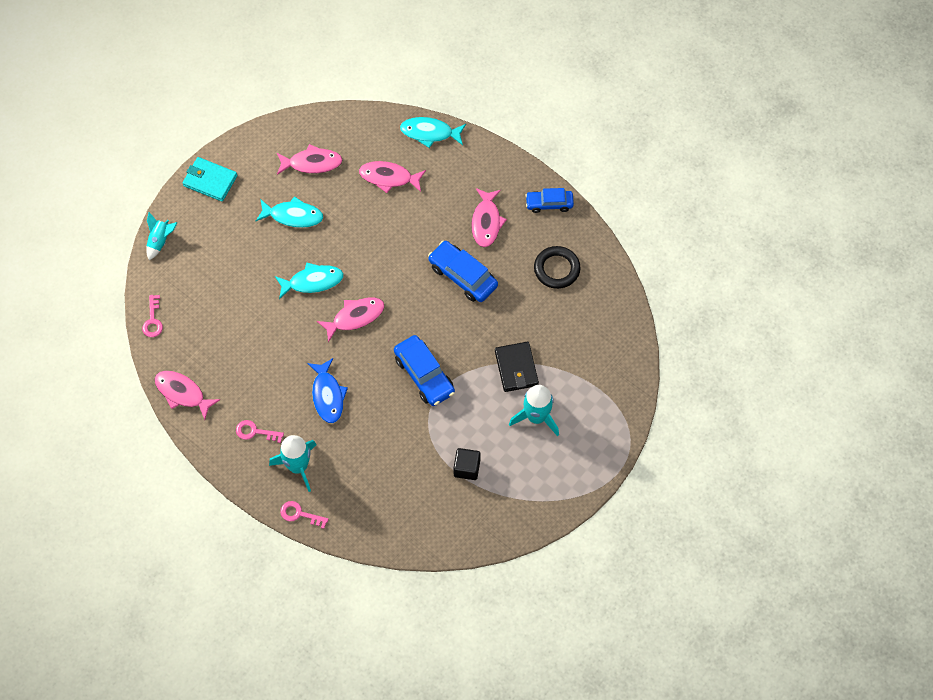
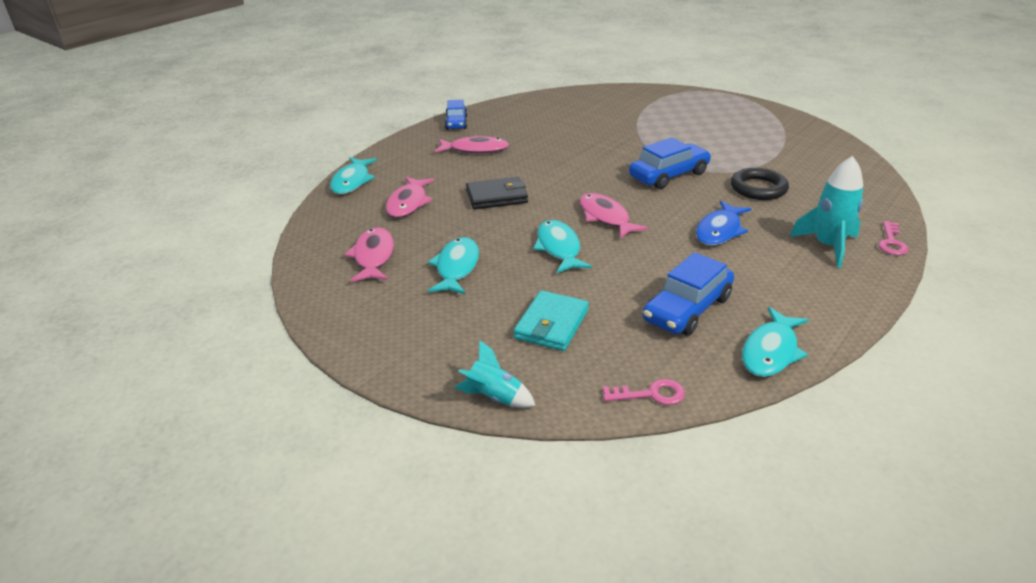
camera: 90 degrees left, 30 degrees down
pink fish [155,371,220,420] -> turquoise fish [742,307,809,377]
turquoise wallet [183,157,237,202] -> turquoise wallet moved to [514,290,589,351]
pink key [236,420,284,443] -> none
blue fish [307,358,348,423] -> blue fish turned 135 degrees clockwise [696,201,751,245]
blue car [428,241,498,302] -> blue car moved to [643,252,734,336]
black cube [453,448,481,480] -> none
black wallet [495,342,539,392] -> black wallet moved to [466,177,528,210]
turquoise rocket [509,385,559,436] -> none
black ring [534,246,581,289] -> black ring moved to [731,168,789,200]

